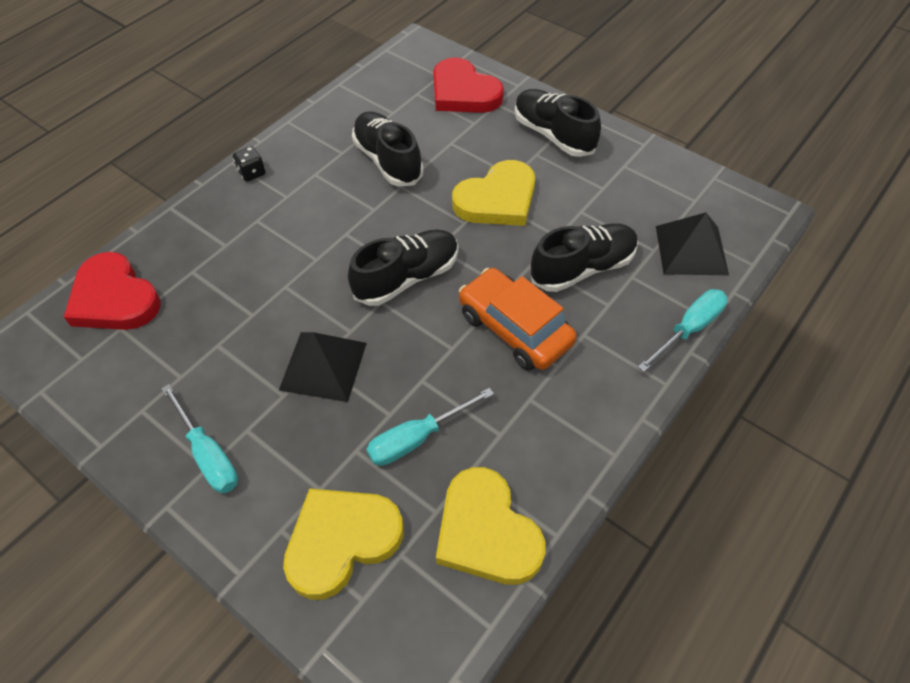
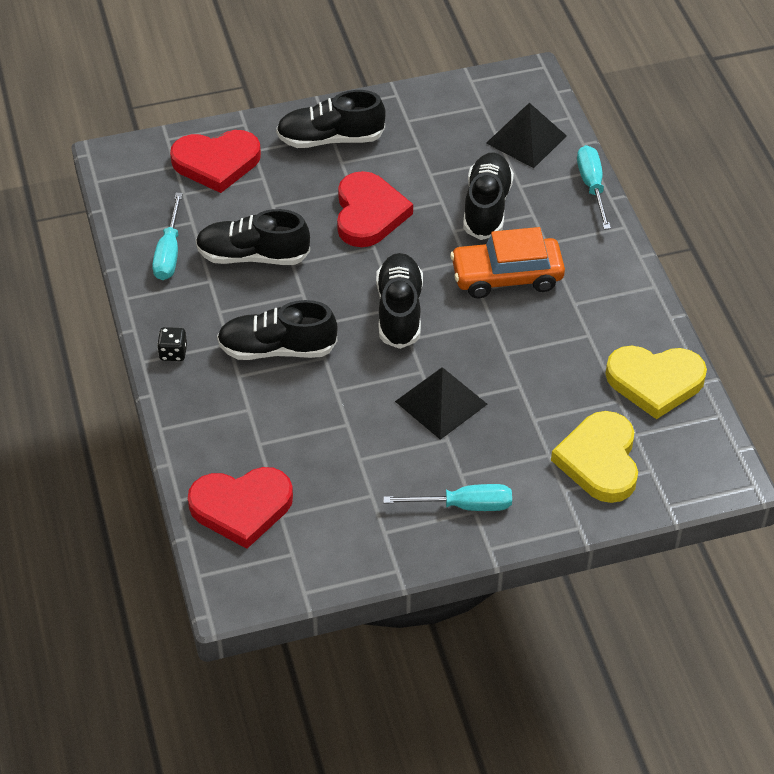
camera: 55 degrees left, 5 degrees down
turquoise screwdriver [366,388,494,466] -> turquoise screwdriver moved to [152,193,183,280]
yellow heart [452,160,535,226] -> red heart [337,171,413,247]
none -> black shoe [217,300,338,360]

